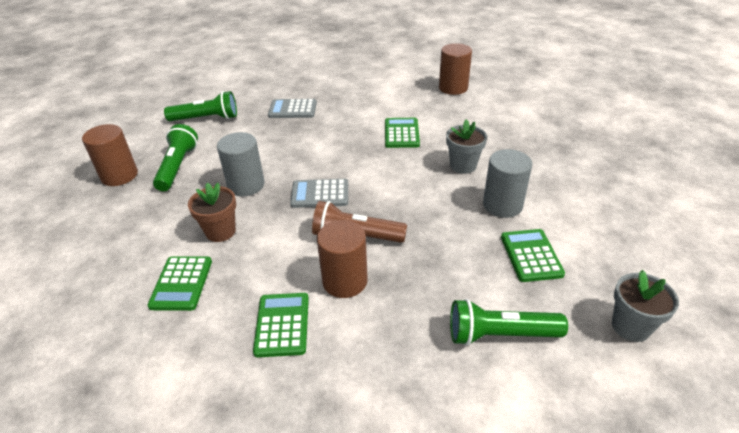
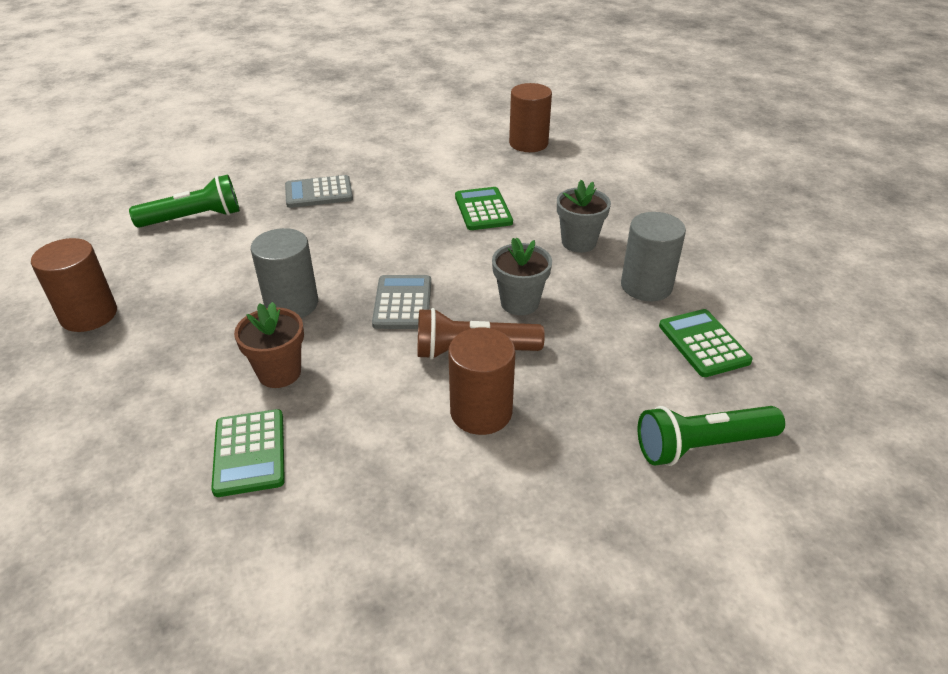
camera: 15 degrees left, 0 degrees up
green flashlight [153,124,198,191] -> none
green calculator [253,293,309,357] -> none
grey calculator [290,179,348,208] -> grey calculator turned 105 degrees clockwise [372,275,431,329]
grey flower pot [612,270,679,342] -> grey flower pot moved to [492,237,552,315]

